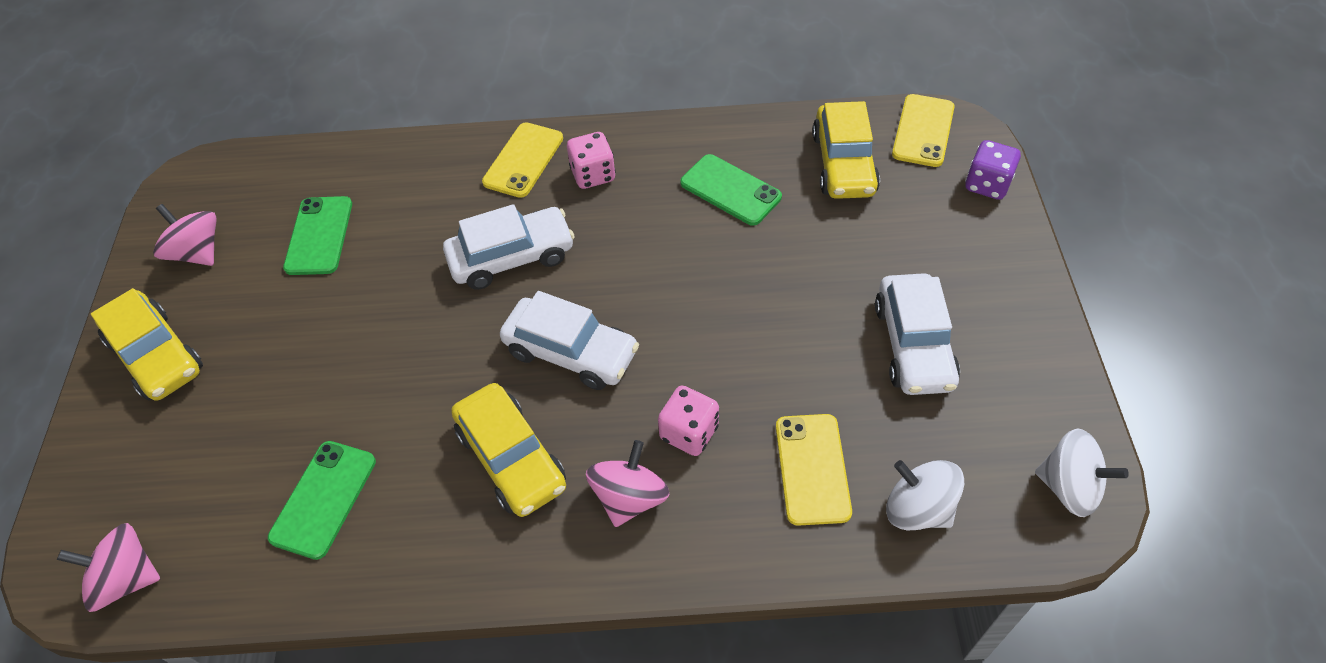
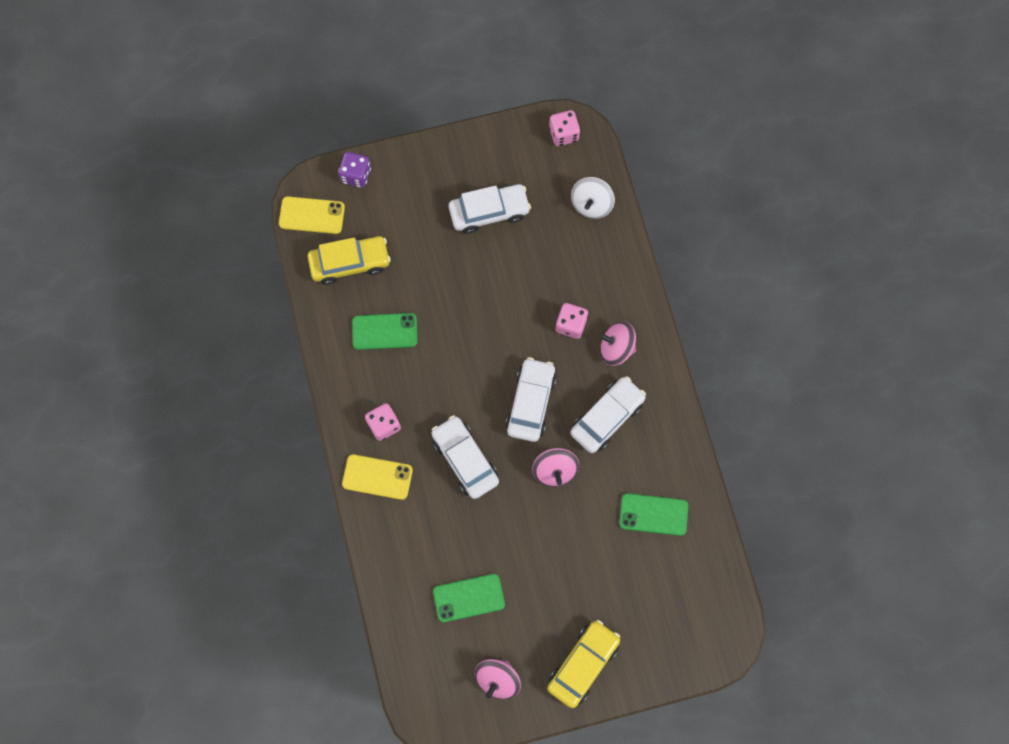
camera: 105 degrees left, 20 degrees up
pink spinning top [57,523,160,612] -> pink spinning top moved to [532,448,579,487]
yellow car [451,383,566,517] -> white car [570,376,646,453]
green phone [680,154,782,226] -> green phone turned 60 degrees clockwise [352,313,418,350]
yellow phone [776,414,852,526] -> none
white spinning top [1035,428,1129,517] -> pink dice [549,110,580,146]

